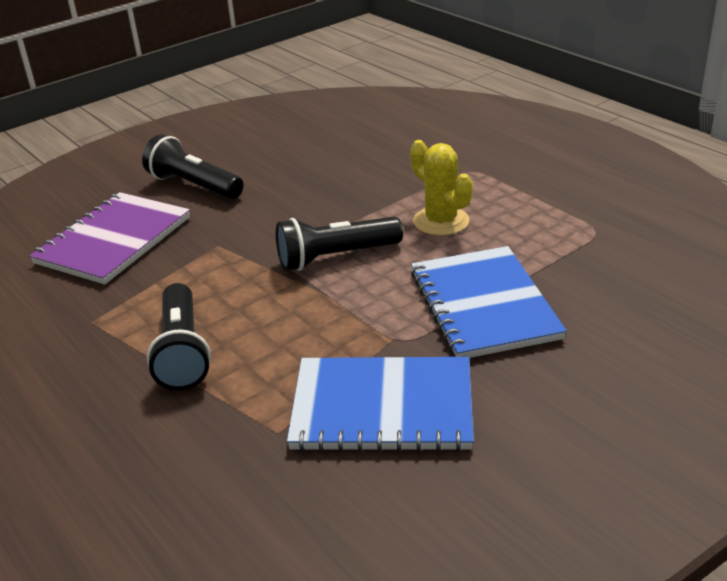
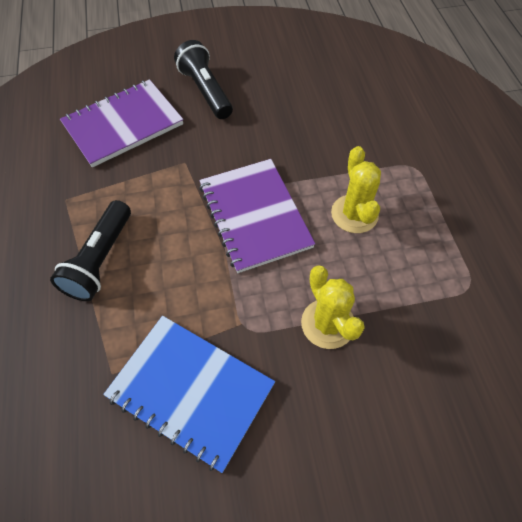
camera: 25 degrees right, 25 degrees up
black flashlight [276,217,403,271] -> purple notebook [199,159,315,273]
blue notebook [411,246,567,358] -> yellow cactus [301,265,365,349]

